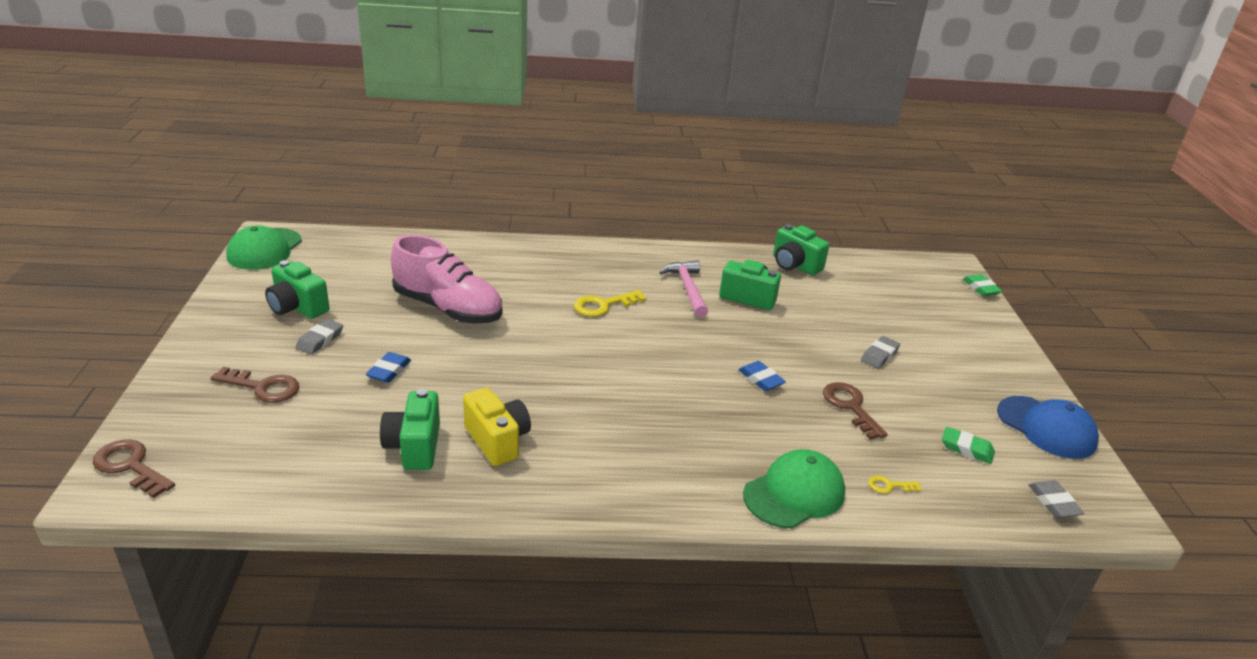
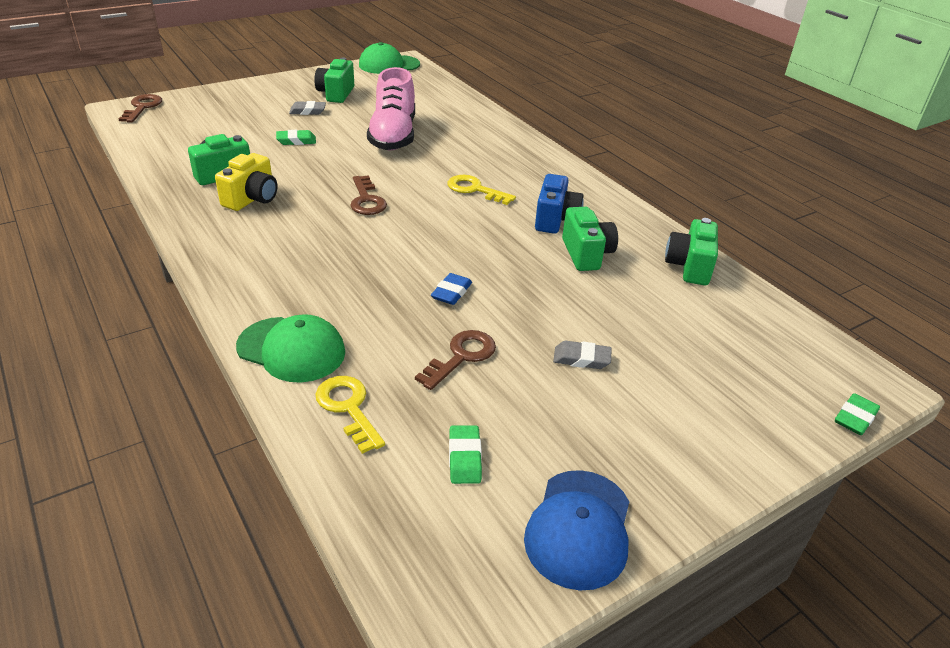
camera: 60 degrees right, 5 degrees up
brown key [211,367,299,403] -> brown key moved to [350,175,387,215]
blue eraser [366,352,411,383] -> green eraser [276,130,316,145]
pink hammer [659,260,708,317] -> blue camera [535,174,584,234]
yellow key [868,475,921,493] -> yellow key [315,376,385,454], size x1.85
grey eraser [1029,480,1084,518] -> none

